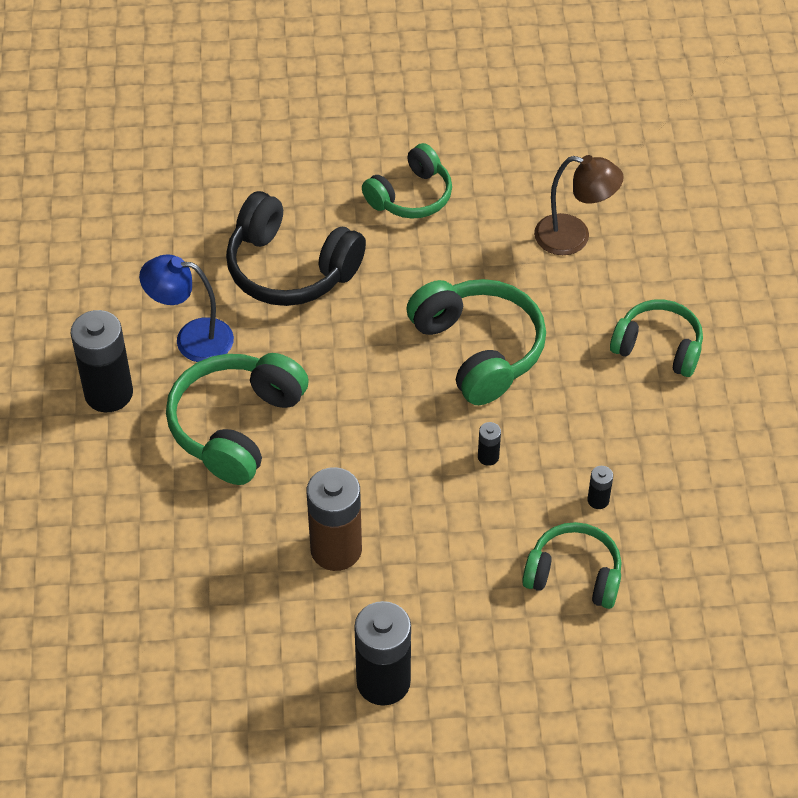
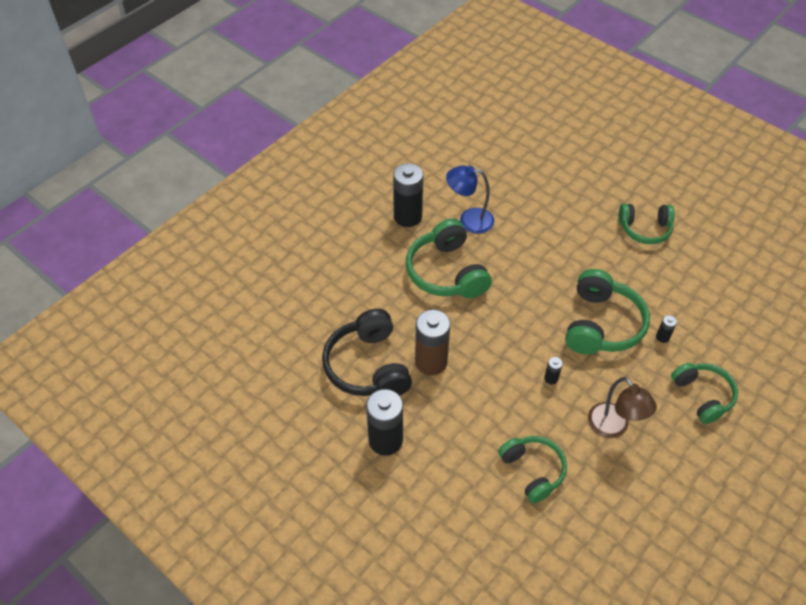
camera: 45 degrees right, 0 degrees up
blue lamp [139,254,234,362] -> blue lamp turned 45 degrees counterclockwise [446,165,494,233]
green headphones [166,353,309,485] -> green headphones turned 90 degrees counterclockwise [406,219,492,298]
black headphones [226,191,366,306] -> black headphones moved to [322,309,412,396]
brown lamp [534,155,624,255] -> brown lamp moved to [588,377,657,438]
black battery [588,466,613,509] -> black battery moved to [656,315,677,343]

